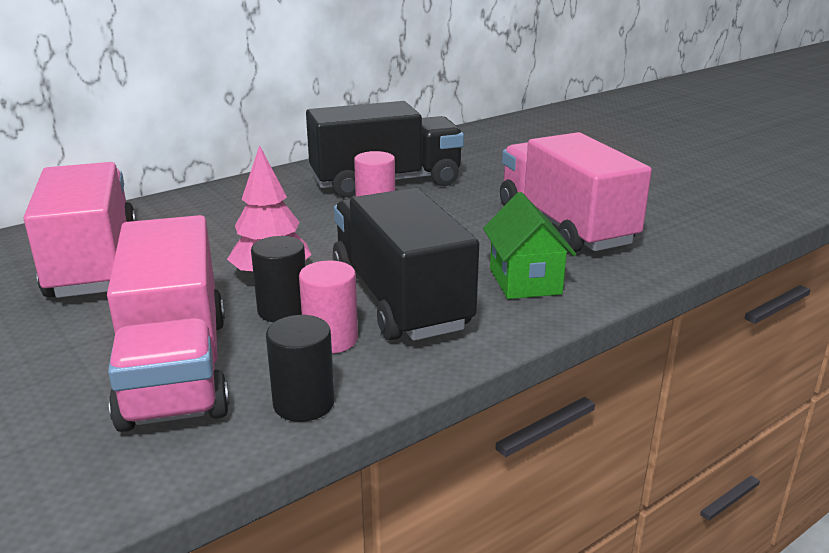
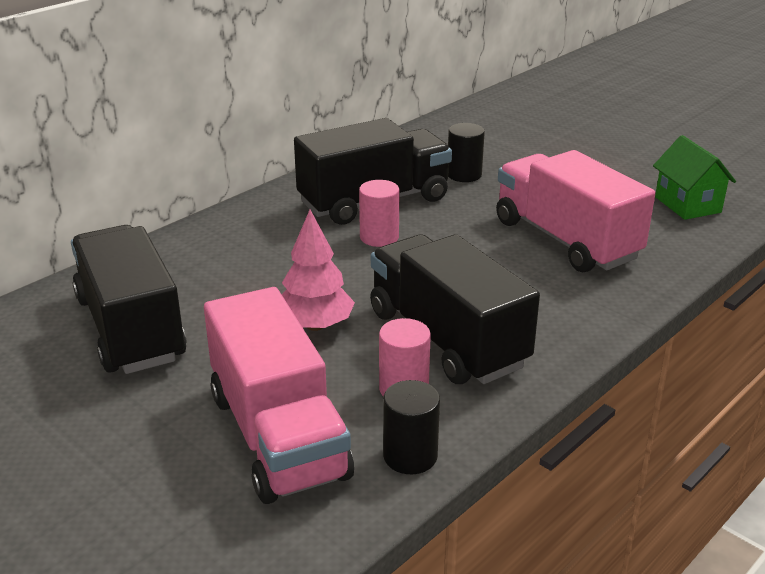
camera: 10 degrees left, 5 degrees up
pink truck [24,162,137,298] -> black truck [71,225,187,374]
black cylinder [251,236,306,322] -> black cylinder moved to [448,123,485,182]
green house [483,192,576,299] -> green house moved to [653,135,736,220]

